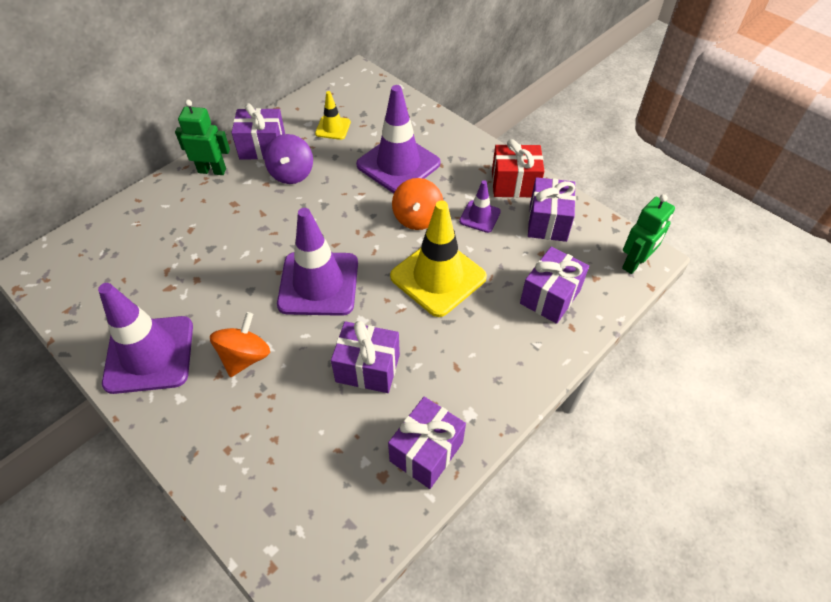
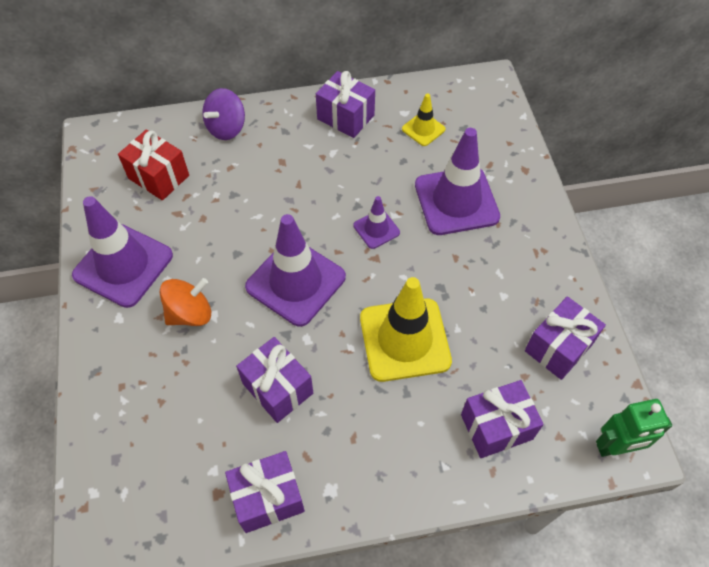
camera: 35 degrees right, 5 degrees up
green robot [175,99,230,175] -> none
purple spinning top [264,134,313,184] -> purple spinning top moved to [202,88,245,140]
orange spinning top [392,178,443,230] -> none
purple traffic cone [459,180,501,233] -> purple traffic cone moved to [353,196,400,249]
red gift [492,139,544,198] -> red gift moved to [118,129,189,201]

